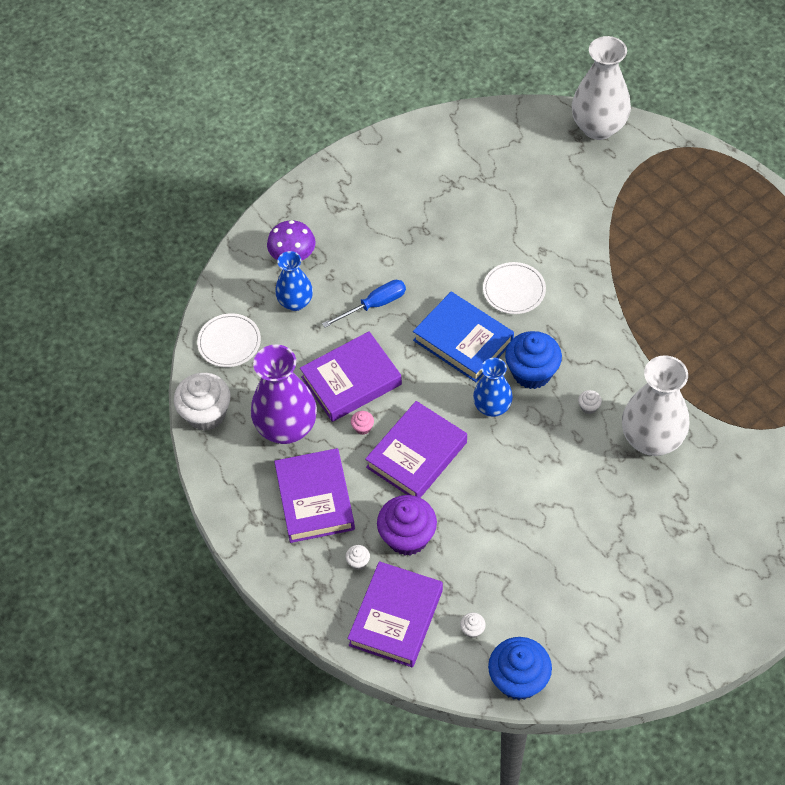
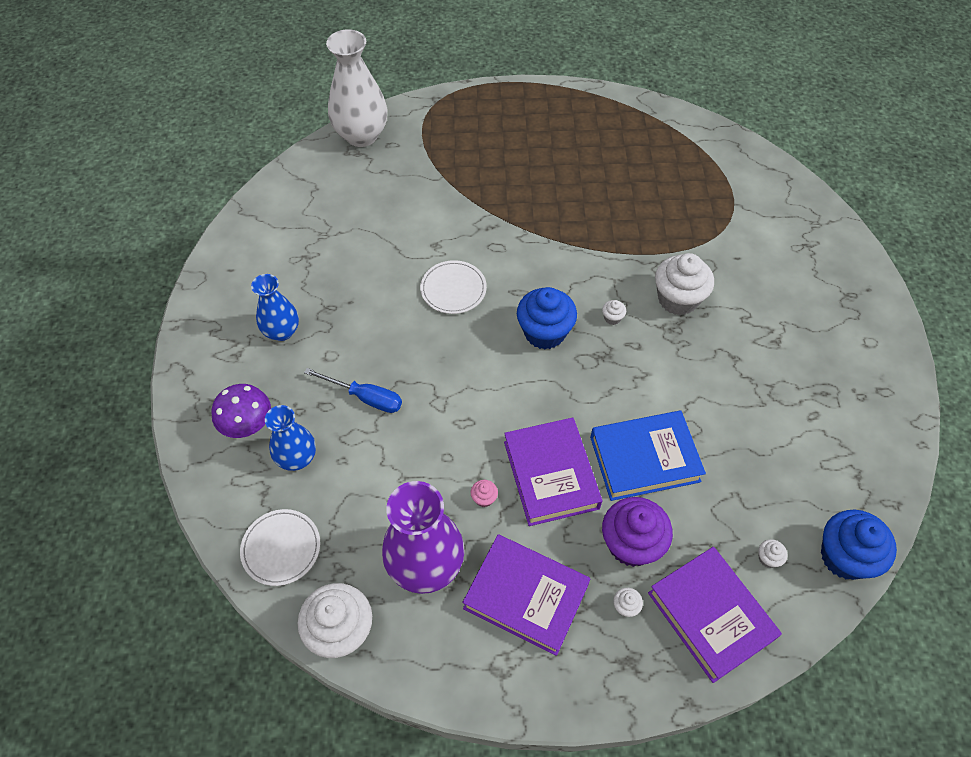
camera: 55 degrees left, 0 degrees up
purple book [300,331,402,422] -> none
blue screwdriver [322,280,406,328] -> blue screwdriver turned 105 degrees clockwise [304,368,402,413]
blue book [413,292,514,382] -> blue book moved to [590,411,706,501]
blue vase [473,358,513,417] -> blue vase moved to [251,274,299,341]
white vase [622,355,689,456] -> white cupcake [655,253,714,315]

